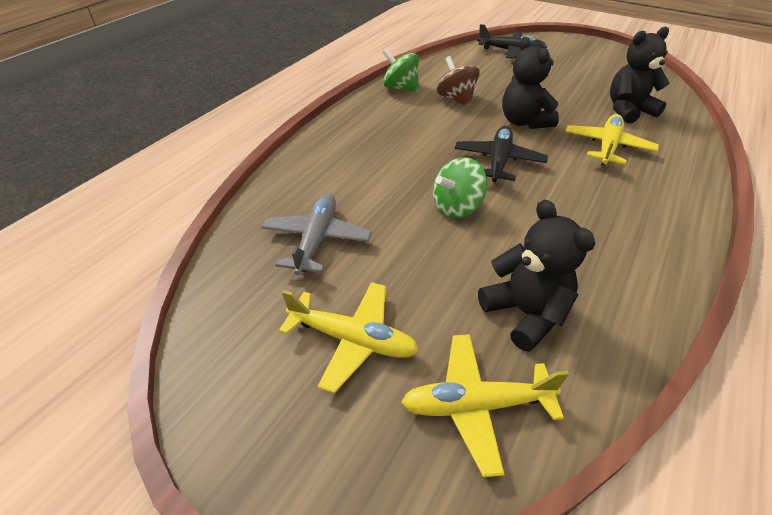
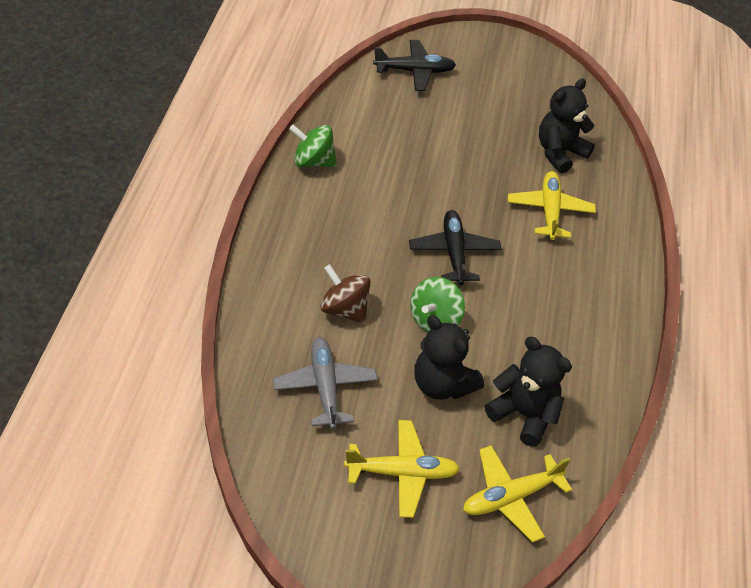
camera: 25 degrees left, 5 degrees up
brown spinning top [437,56,480,107] -> brown spinning top moved to [320,264,371,324]
black teddy bear [502,37,559,129] -> black teddy bear moved to [414,315,484,400]

